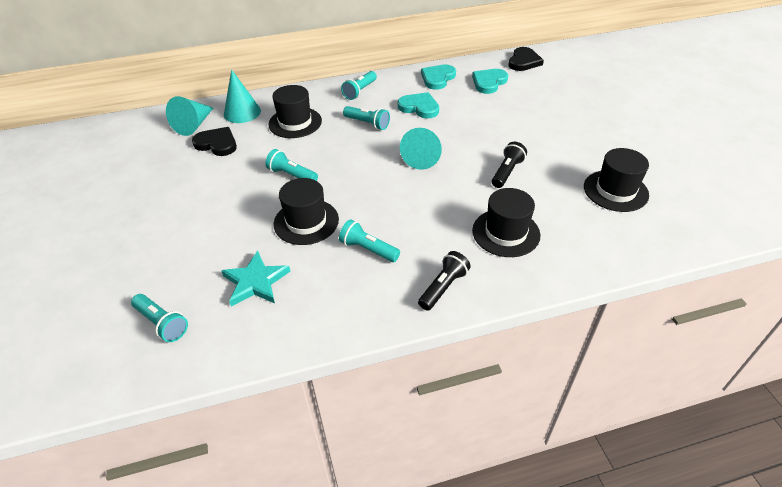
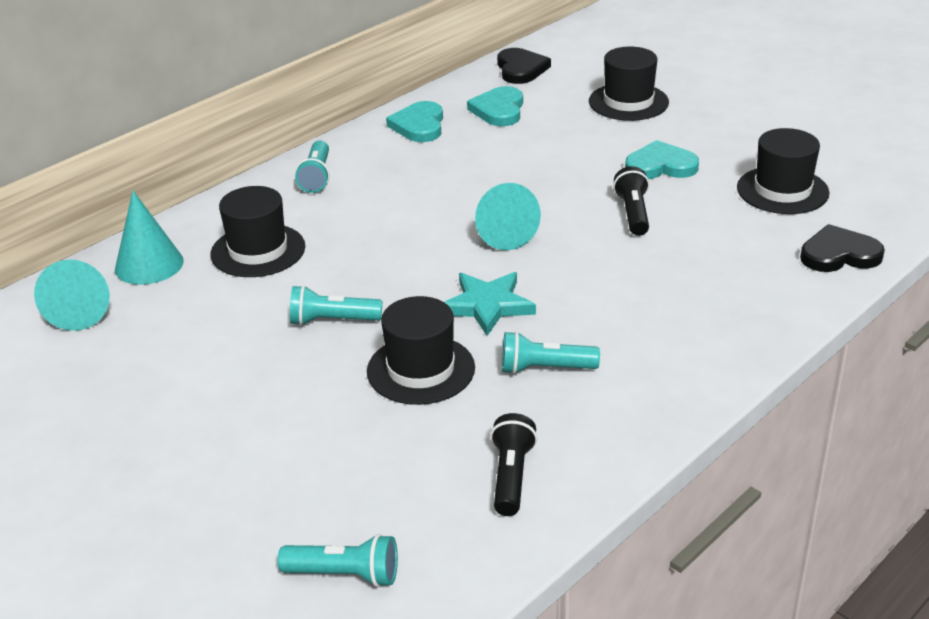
camera: 30 degrees left, 10 degrees down
black heart [192,127,237,156] -> black heart moved to [800,224,885,272]
turquoise star [221,251,291,307] -> turquoise star moved to [444,272,536,336]
turquoise flashlight [343,106,390,130] -> none
turquoise heart [398,92,439,118] -> turquoise heart moved to [625,140,699,179]
black flashlight [418,251,471,311] -> black flashlight moved to [491,413,537,516]
black hat [472,188,540,257] -> black hat moved to [589,47,669,121]

